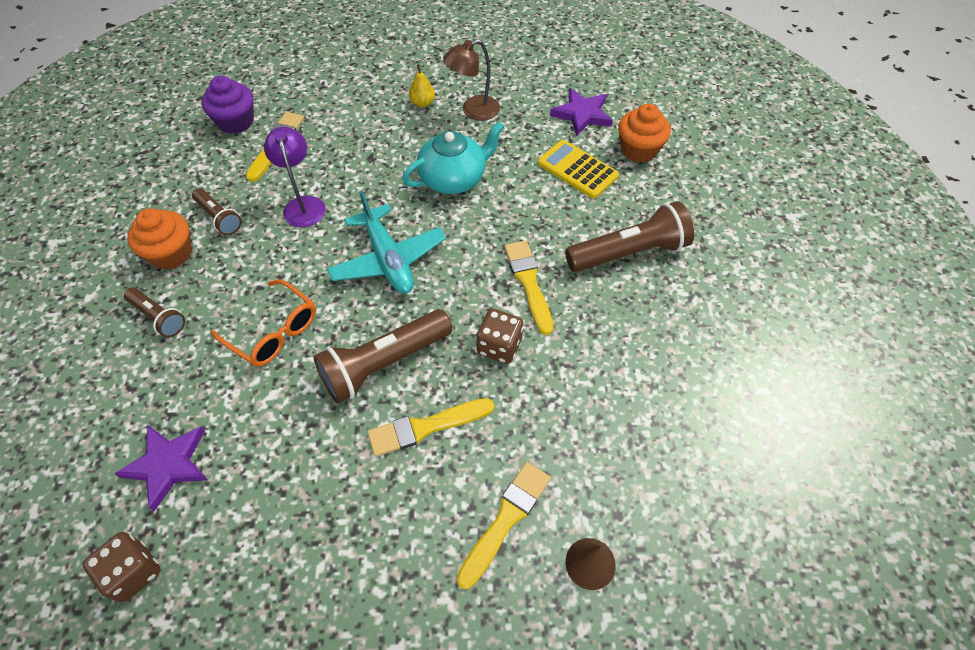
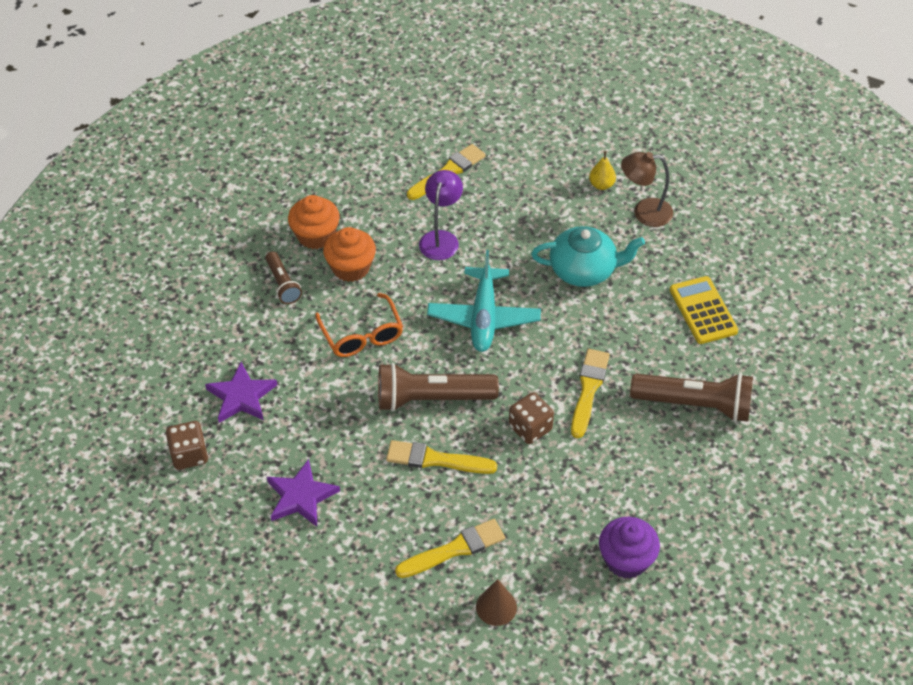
camera: 30 degrees right, 5 degrees down
brown flashlight [192,188,242,235] -> none
purple cupcake [202,76,254,134] -> purple cupcake moved to [599,517,660,579]
purple star [550,88,613,136] -> purple star moved to [267,459,340,527]
orange cupcake [618,104,671,163] -> orange cupcake moved to [323,227,376,282]

